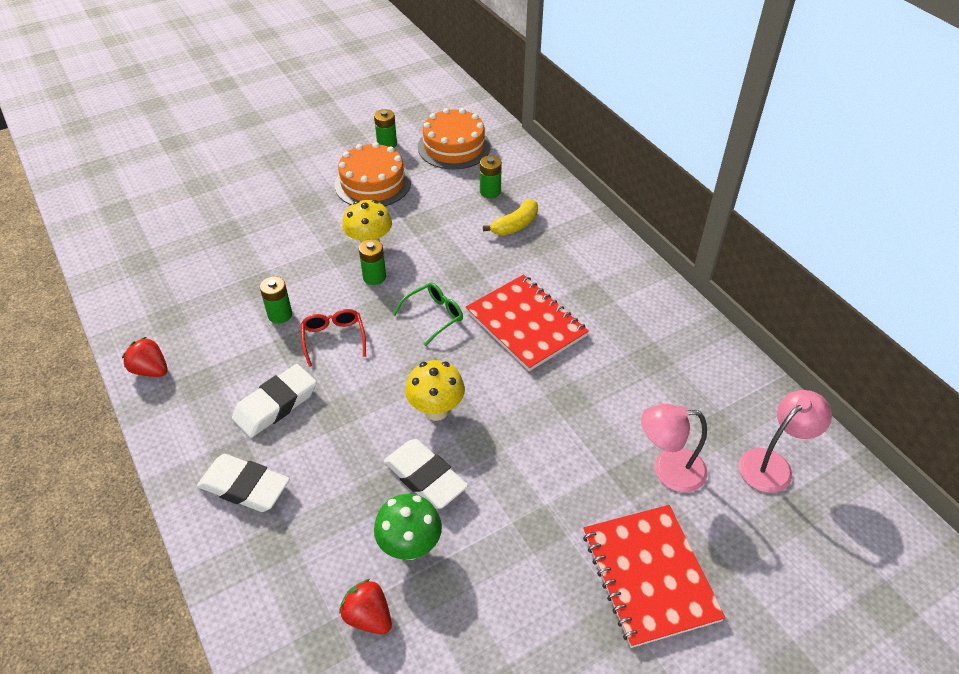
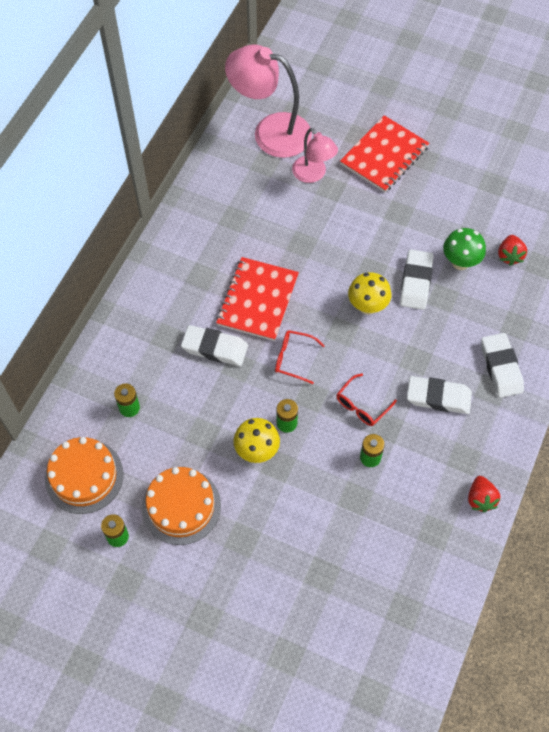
camera: 125 degrees left, 15 degrees up
green glasses [393,283,463,346] -> red glasses [275,330,325,384]
yellow banana [483,199,538,236] -> none
pink lamp [739,390,832,493] -> pink lamp [225,44,312,158], size x1.72
none -> white eraser [181,325,248,366]

